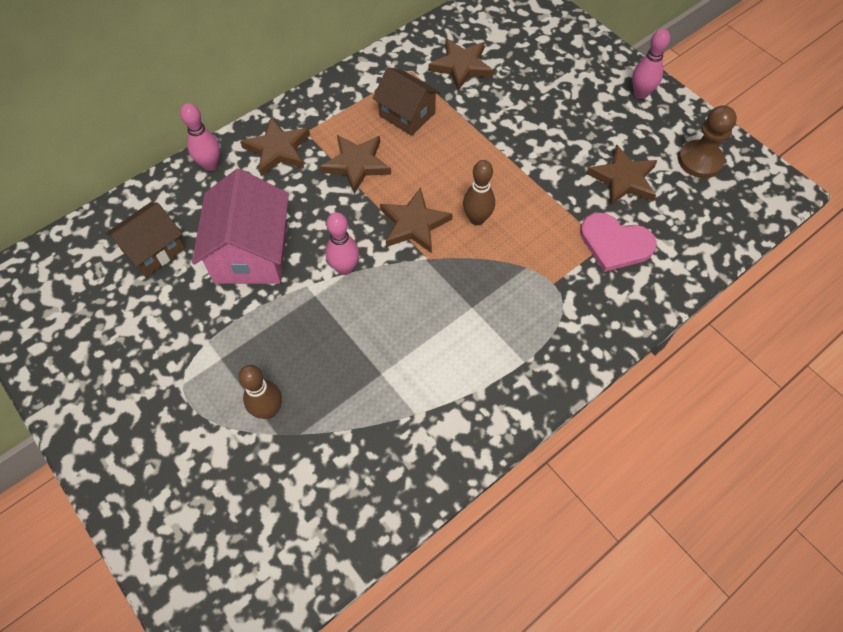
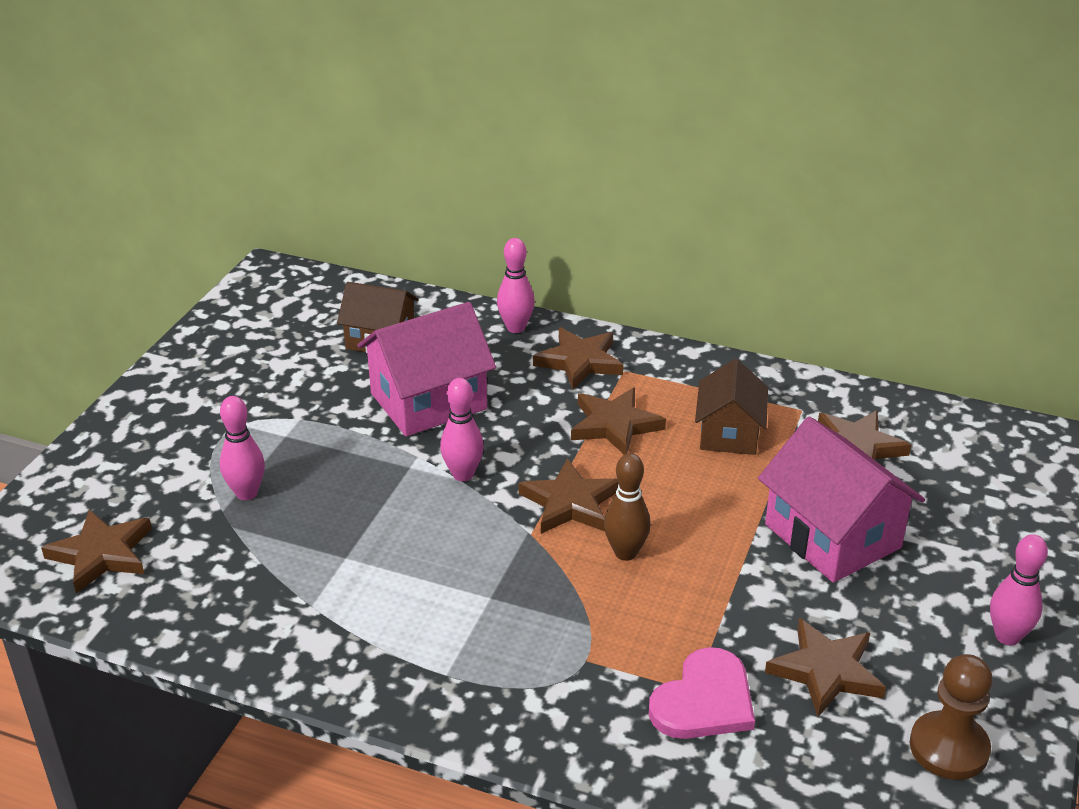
camera: 60 degrees right, 25 degrees down
brown bowling pin [238,365,282,419] -> pink bowling pin [220,396,265,500]
pink heart [580,212,657,272] -> pink heart turned 135 degrees counterclockwise [649,647,755,739]
none -> brown star [41,510,152,593]
none -> pink house [758,417,925,583]

